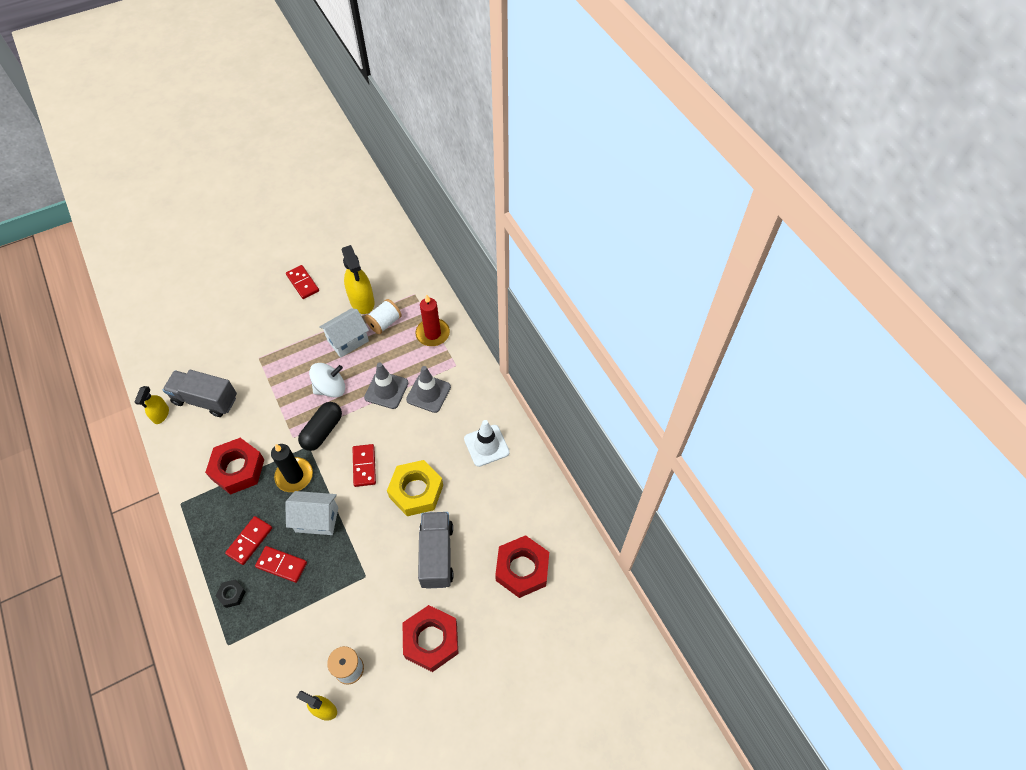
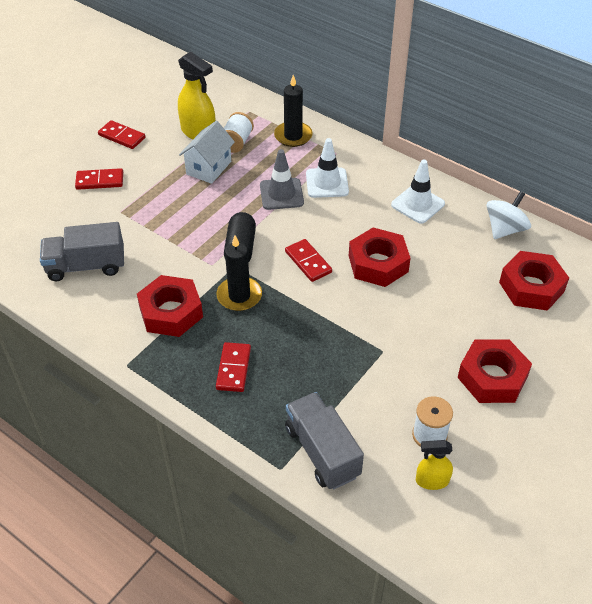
camera: 25 degrees left, 10 degrees down
yellow spray bottle [134,386,169,424] -> none
black nut [215,580,246,608] -> none
red domino [255,546,307,583] -> red domino moved to [75,168,123,190]
white house [285,491,338,535] -> none
white spinning top [309,363,345,398] -> white spinning top moved to [487,191,531,239]
yellow nut [387,460,443,516] -> red nut [349,228,411,287]
grey traffic cone [406,366,451,413] -> white traffic cone [306,138,349,198]
red candle [415,295,450,346] -> black candle [274,75,313,147]
grey truck [418,512,454,589] -> grey truck moved to [285,392,364,490]

